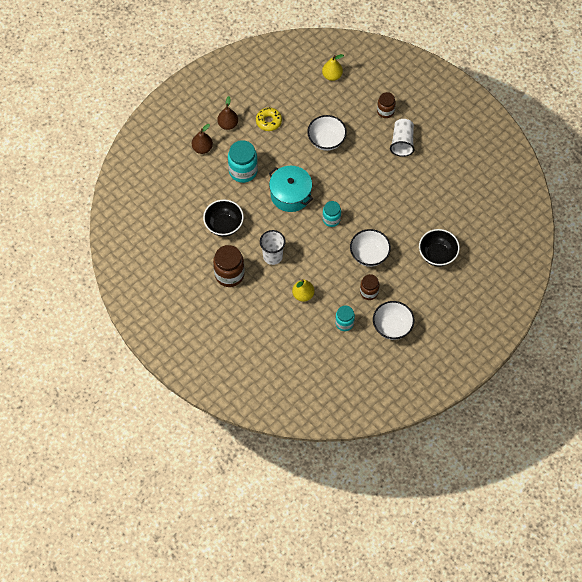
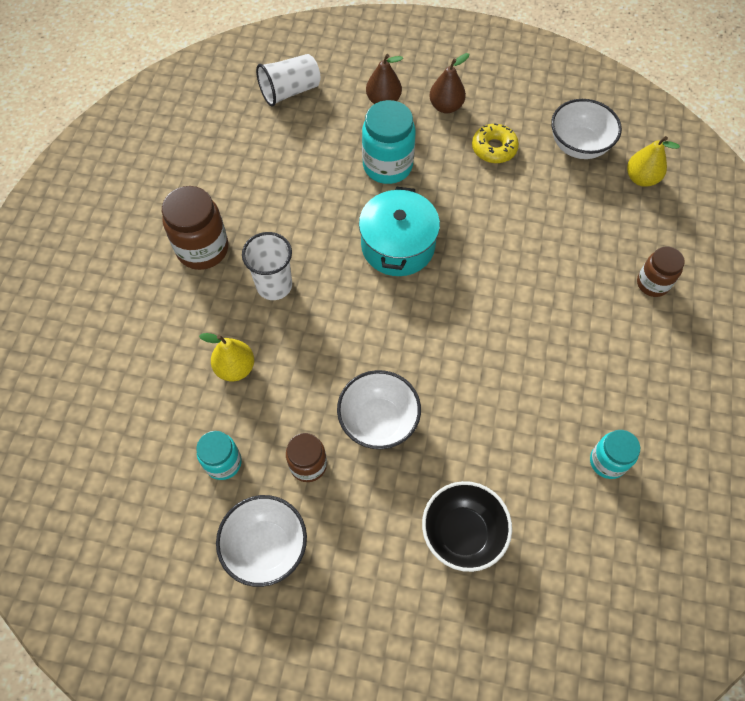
camera: 55 degrees right, 0 degrees up
black bowl [203,199,244,236] -> none
white bowl [307,115,347,151] -> white bowl moved to [551,99,622,159]
turquoise jar [322,201,341,227] -> turquoise jar moved to [590,430,640,479]
white cup [390,119,415,157] -> white cup moved to [256,54,321,107]

